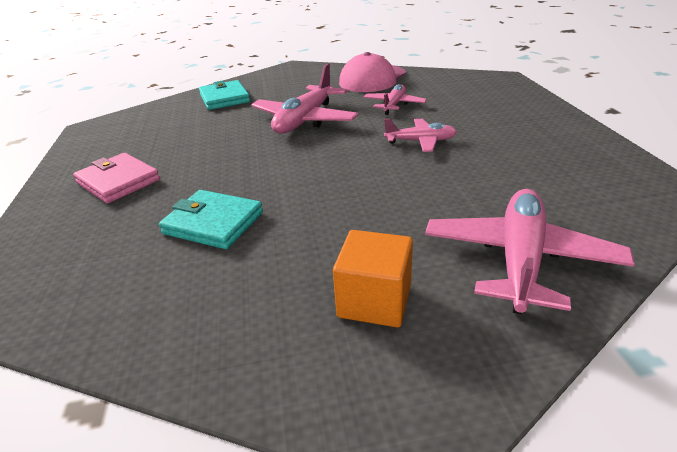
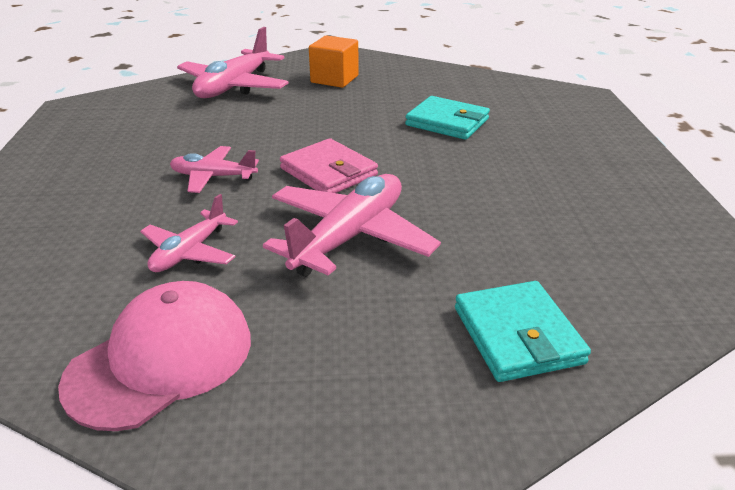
camera: 175 degrees left, 0 degrees up
pink wallet [73,153,160,203] -> pink wallet moved to [280,138,378,193]

